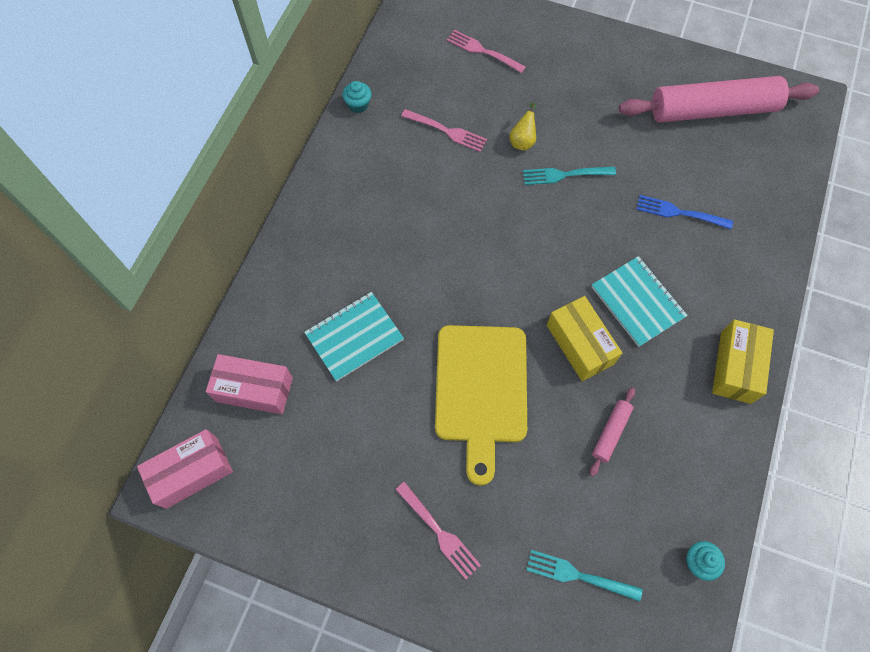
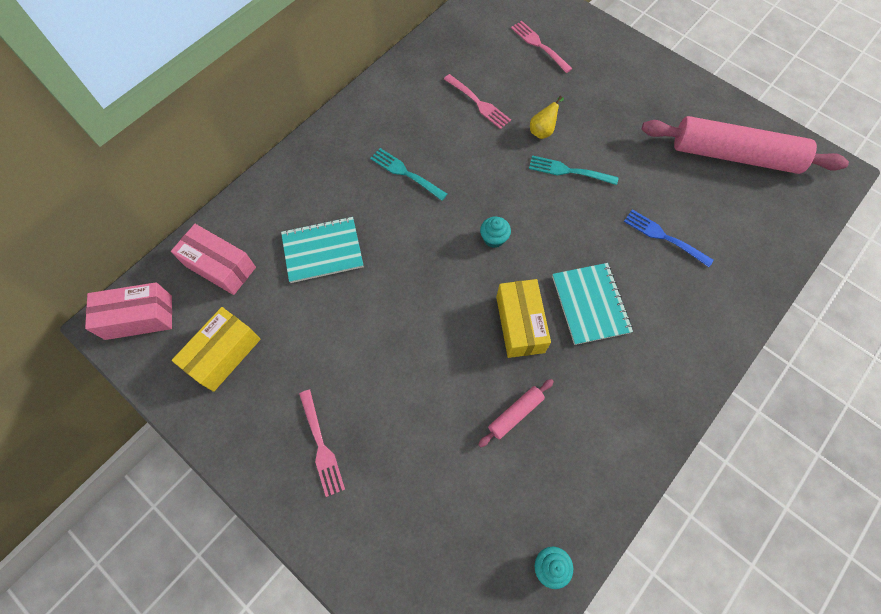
camera: 20 degrees right, 0 degrees up
turquoise cupcake [342,81,371,113] -> turquoise cupcake moved to [480,217,511,248]
yellow cutting board [435,325,527,486] -> none
turquoise fork [526,550,643,602] -> turquoise fork moved to [370,148,447,201]
yellow box [712,319,774,404] -> yellow box moved to [172,307,261,392]

